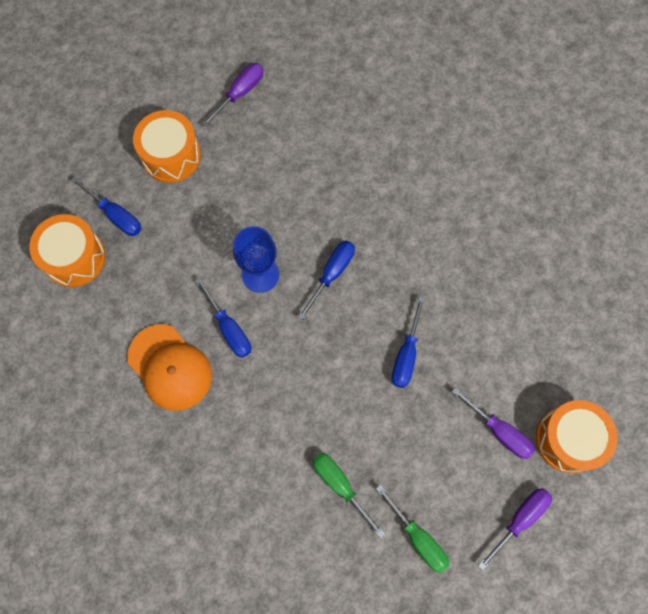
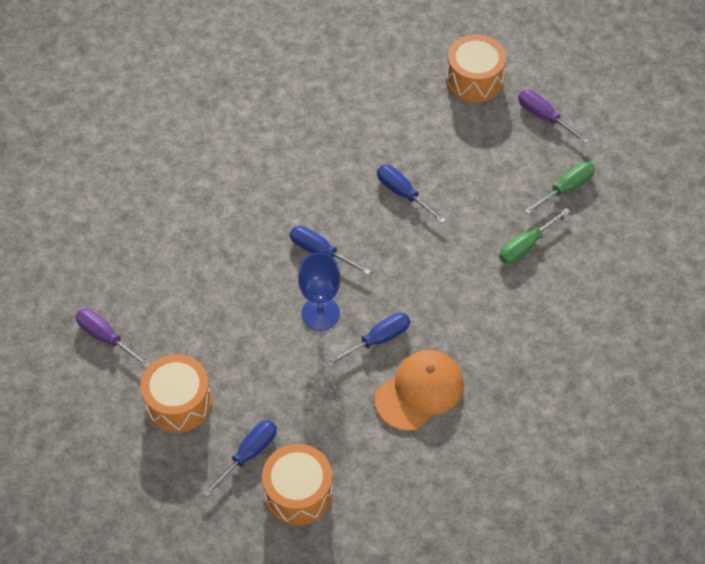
camera: 90 degrees left, 15 degrees down
blue screwdriver [392,296,425,388] -> blue screwdriver turned 150 degrees counterclockwise [377,165,446,224]
purple screwdriver [452,387,535,459] -> none

